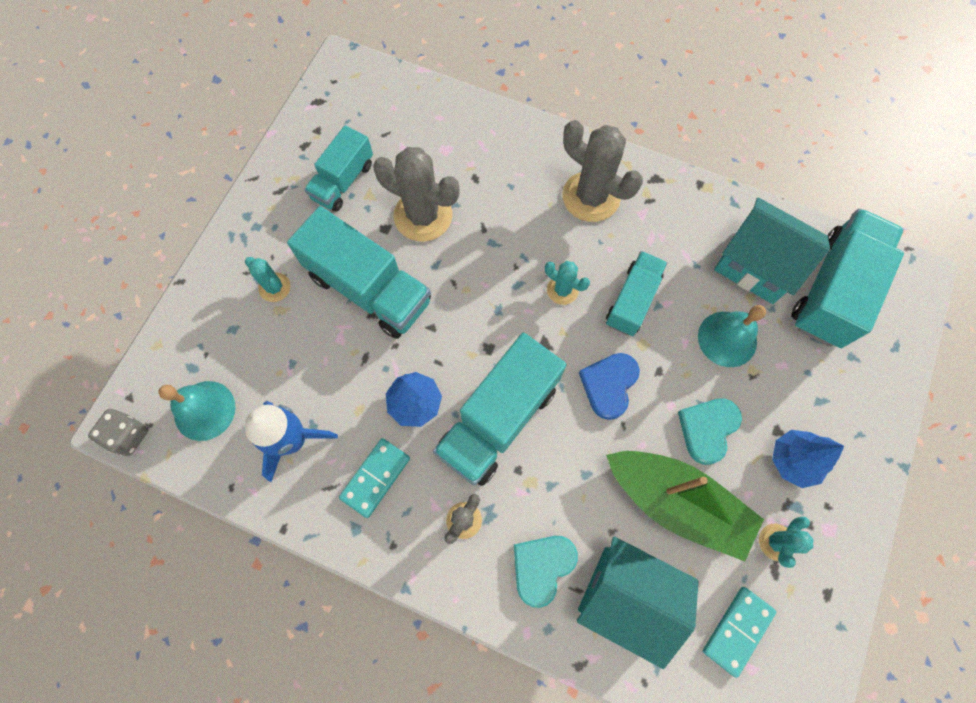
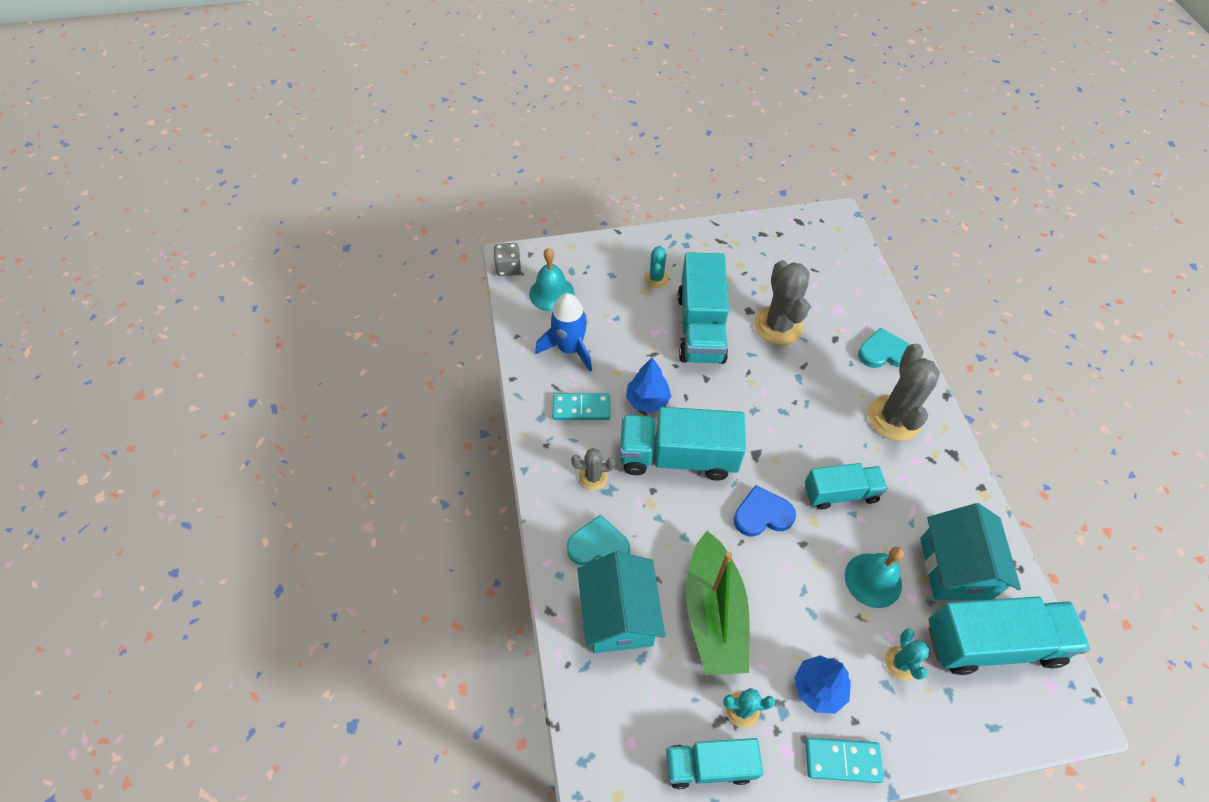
camera: 55 degrees right, 15 degrees down
turquoise truck [304,125,373,212] -> turquoise truck moved to [666,738,763,789]
turquoise cactus [545,261,590,305] -> turquoise cactus moved to [885,628,929,680]
turquoise heart [678,398,742,465] -> turquoise heart moved to [858,328,910,368]
turquoise domino [703,587,776,678] -> turquoise domino moved to [805,738,884,783]

